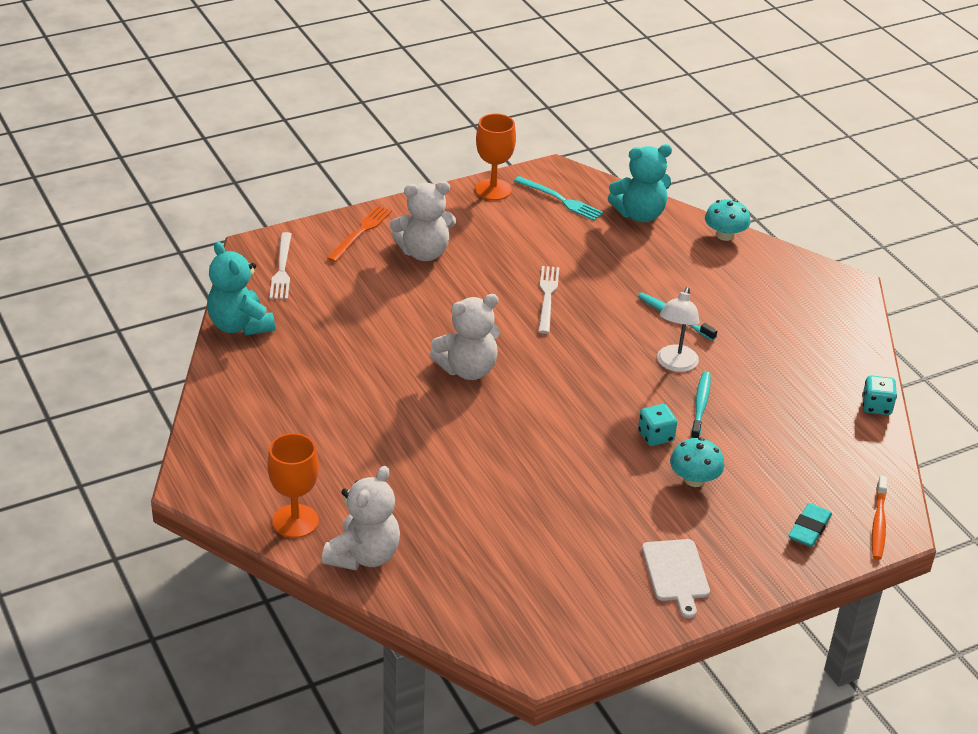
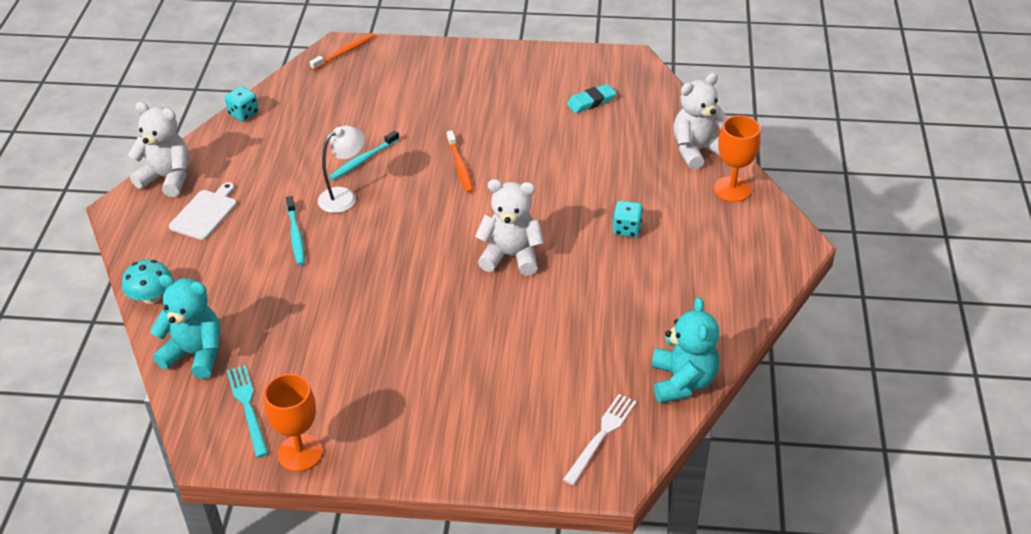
camera: 145 degrees left, 5 degrees up
orange fork [327,205,392,262] -> none
white teddy bear [390,181,456,261] -> white teddy bear moved to [128,102,189,197]
white fork [538,266,559,334] -> none
turquoise dice [638,404,677,446] -> turquoise dice moved to [613,201,643,237]
white cutting board [642,539,710,618] -> white cutting board moved to [169,182,237,240]
turquoise mushroom [670,437,724,487] -> none
turquoise eraser [788,503,832,547] -> turquoise eraser moved to [567,84,616,113]
none -> orange toothbrush [447,130,474,193]

